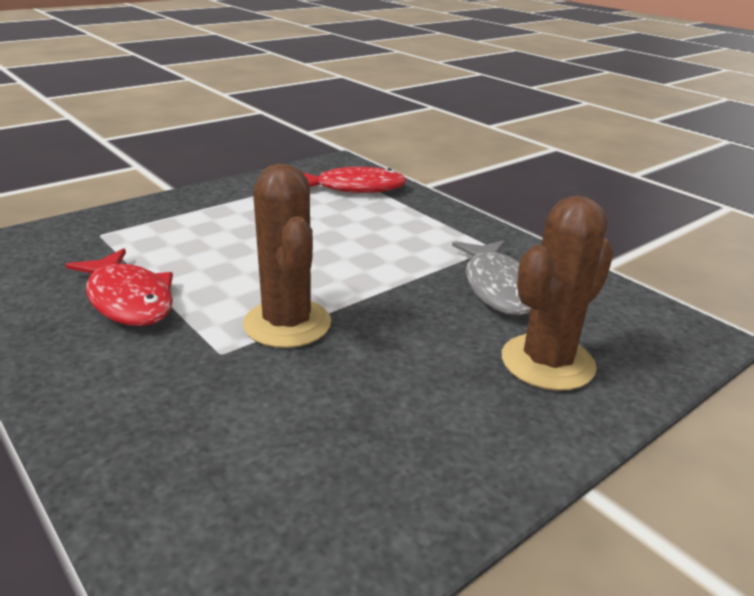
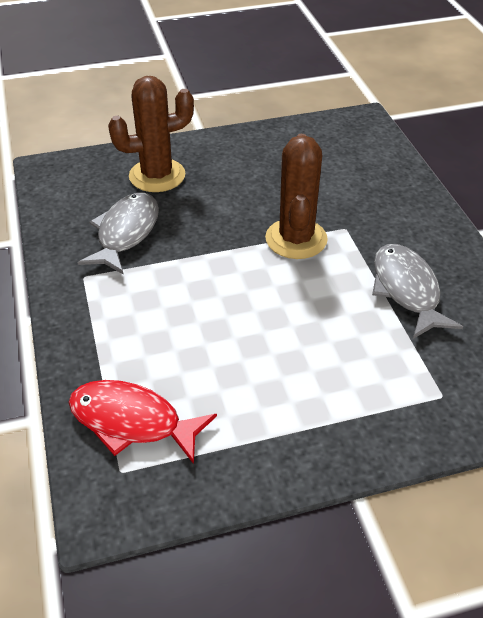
camera: 155 degrees left, 15 degrees up
red fish [65,248,173,326] -> grey fish [372,244,463,339]

